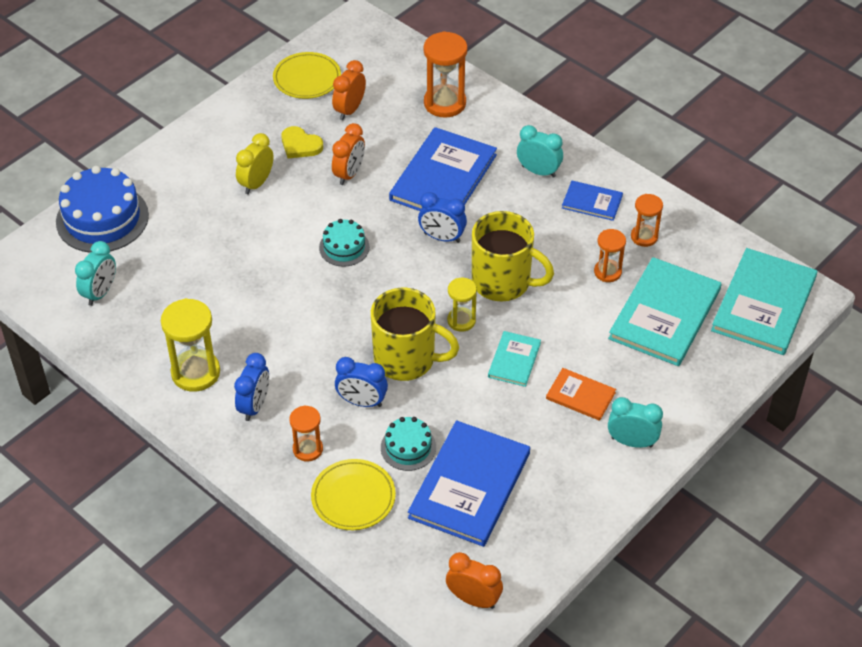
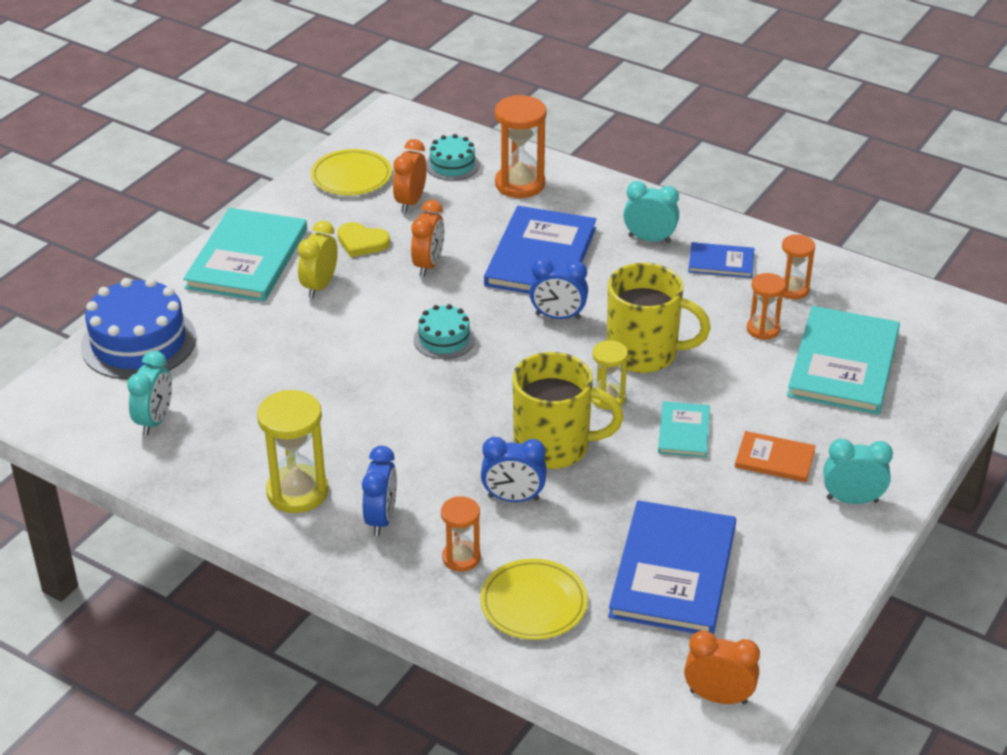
camera: 10 degrees left, 10 degrees down
turquoise cake [381,417,436,471] -> turquoise cake moved to [426,134,480,181]
turquoise book [711,248,817,355] -> turquoise book moved to [183,208,307,302]

